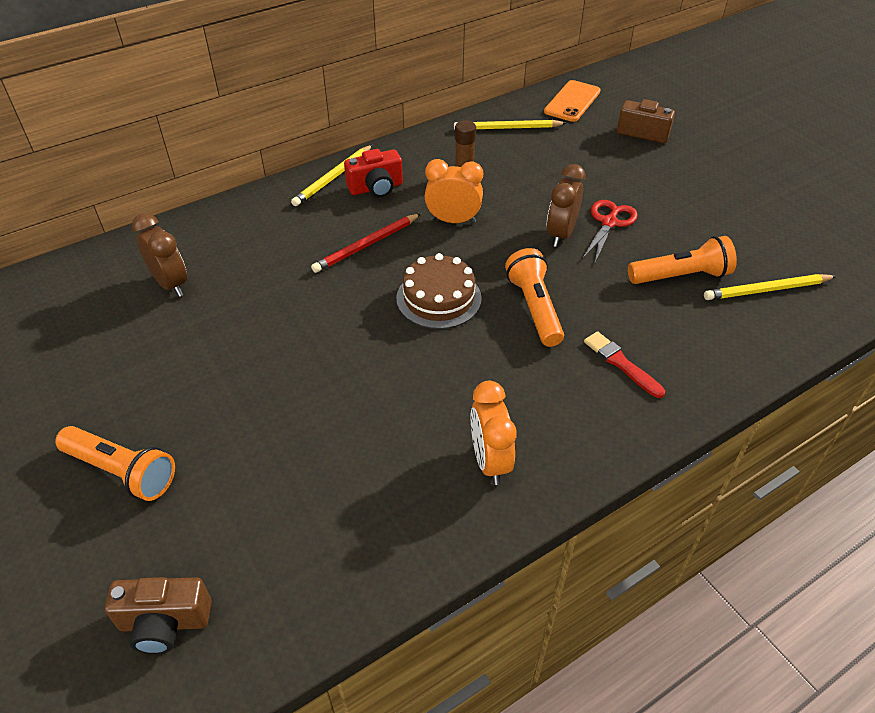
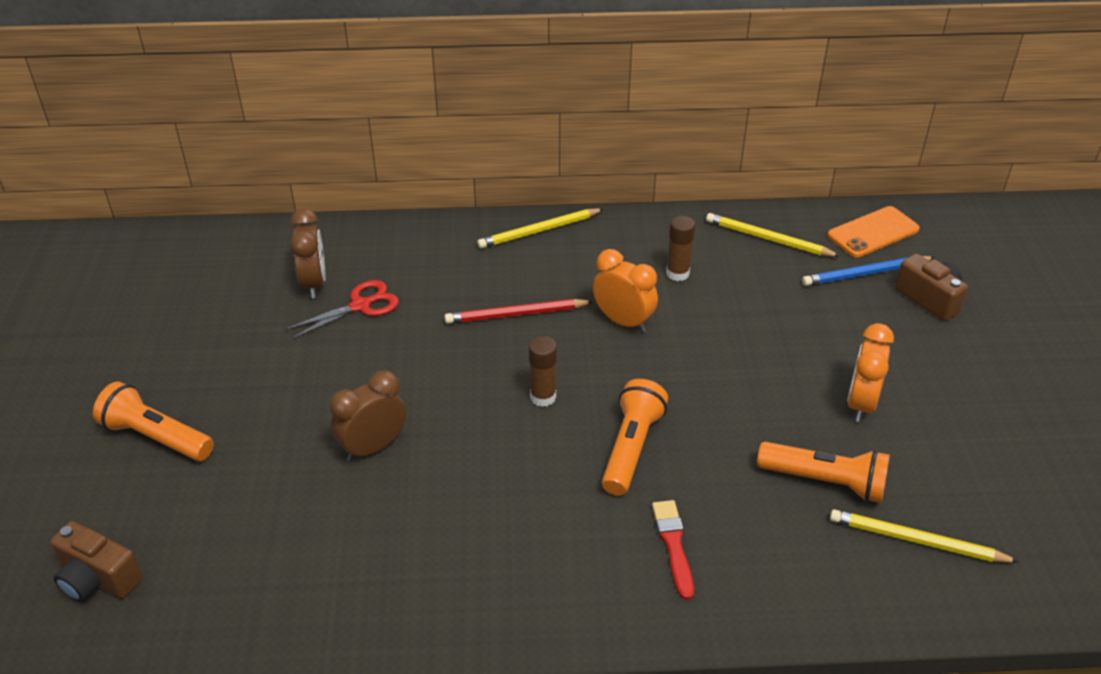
camera: 30 degrees right, 5 degrees down
orange flashlight [55,426,175,501] -> orange flashlight turned 150 degrees clockwise [93,382,214,461]
red camera [344,149,403,198] -> none
brown cake [396,253,482,329] -> brown glue stick [529,336,557,407]
orange clock [471,381,517,485] -> orange clock moved to [847,323,894,422]
brown clock [547,164,586,247] -> brown clock moved to [330,370,406,461]
red scissors [582,200,638,262] -> red scissors moved to [285,280,399,339]
none -> blue pencil [802,256,935,286]

